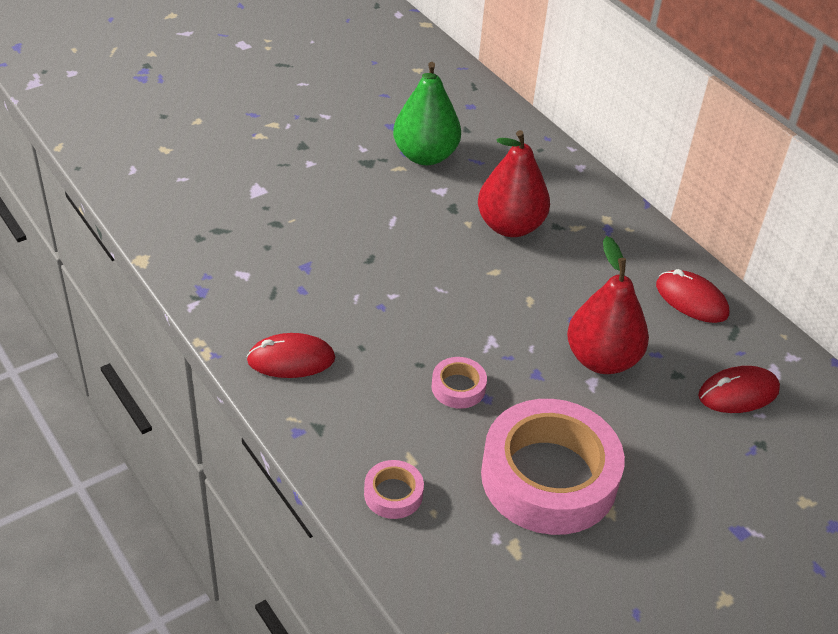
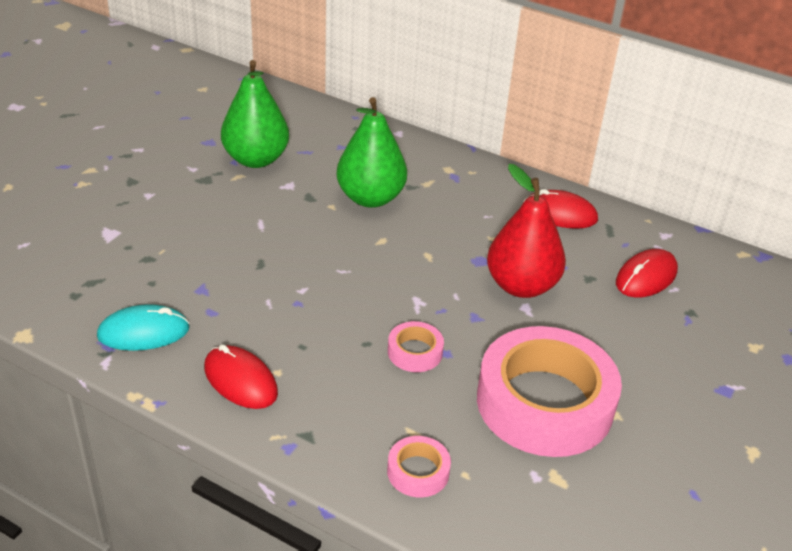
camera: 25 degrees left, 5 degrees down
red mouse [246,333,335,378] -> red mouse turned 75 degrees clockwise [204,345,278,409]
red pear [478,130,550,237] -> green pear [336,97,407,208]
none -> turquoise mouse [97,304,190,351]

